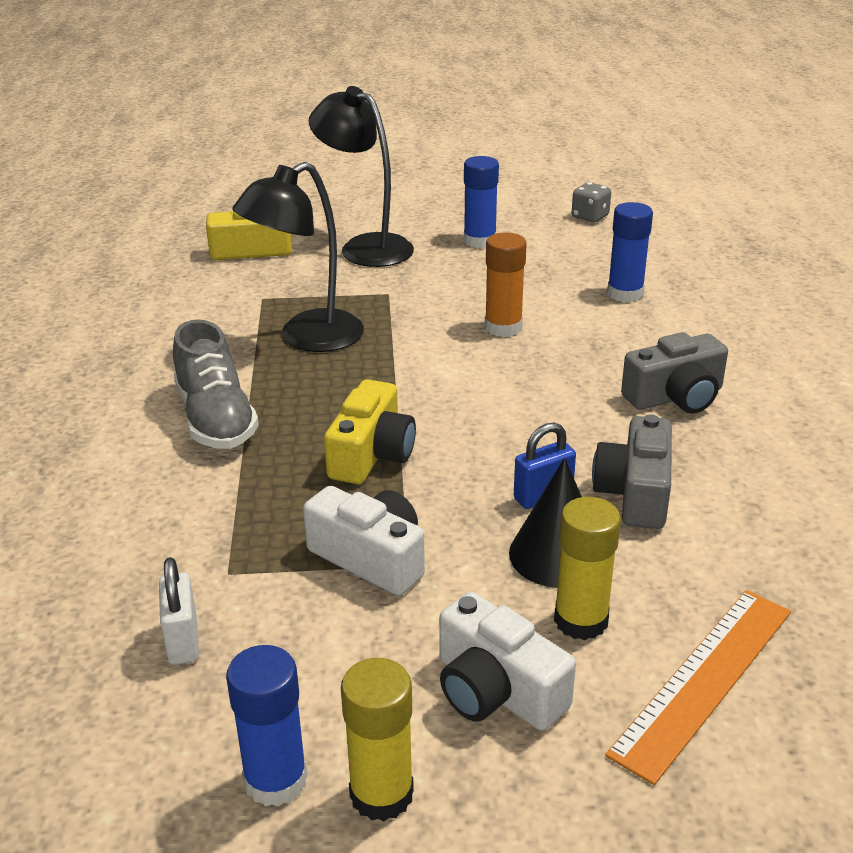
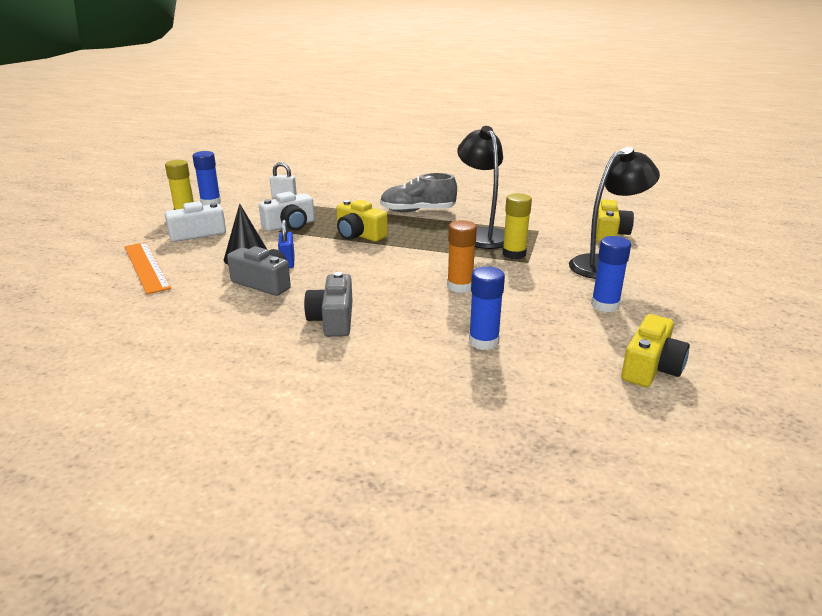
camera: 110 degrees right, 5 degrees down
yellow glue stick [554,497,621,640] -> yellow glue stick moved to [502,193,532,259]
grey dice [572,182,611,222] -> yellow camera [621,314,690,387]

